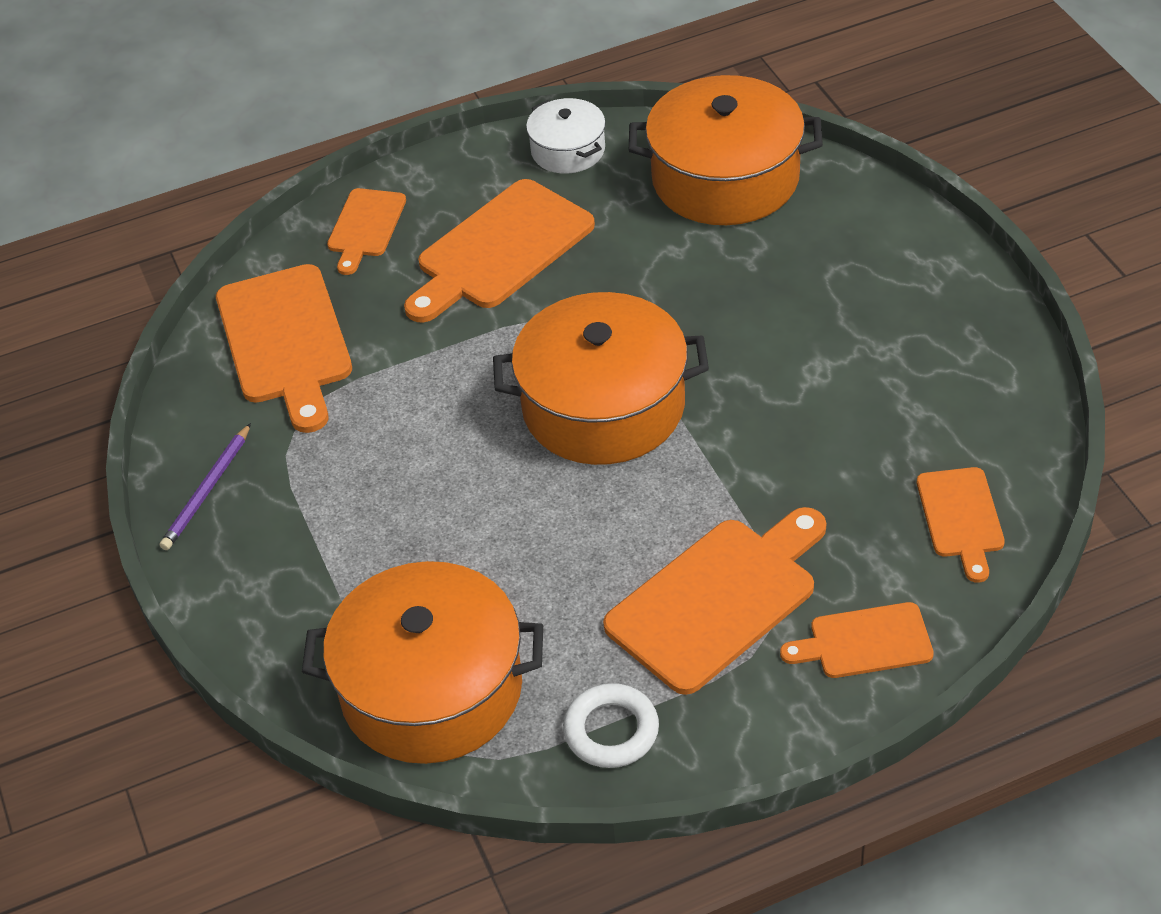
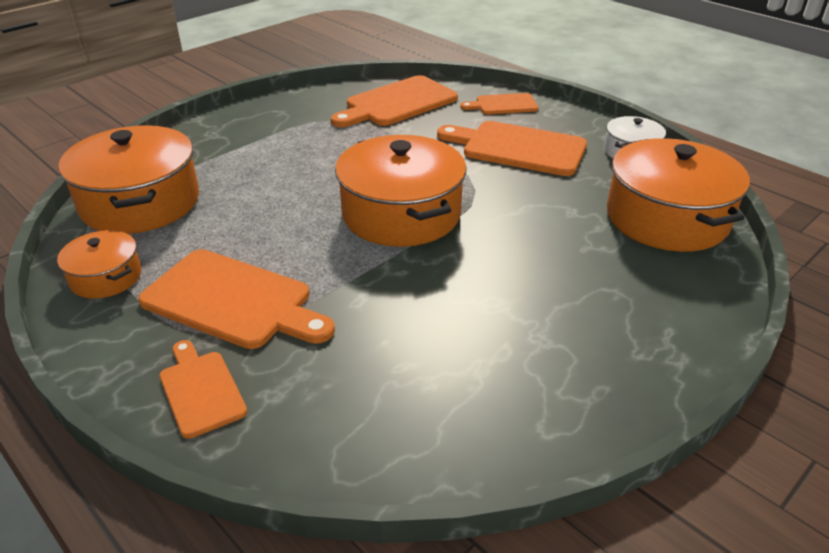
camera: 65 degrees right, 10 degrees down
purple pencil [160,423,251,550] -> none
white ring [563,683,659,768] -> orange pot [57,230,141,299]
orange cutting board [917,467,1005,583] -> none

